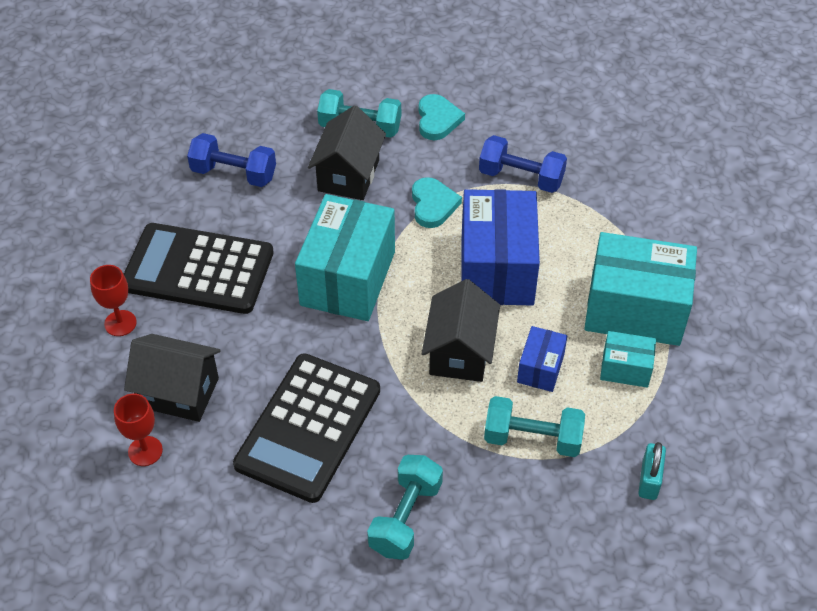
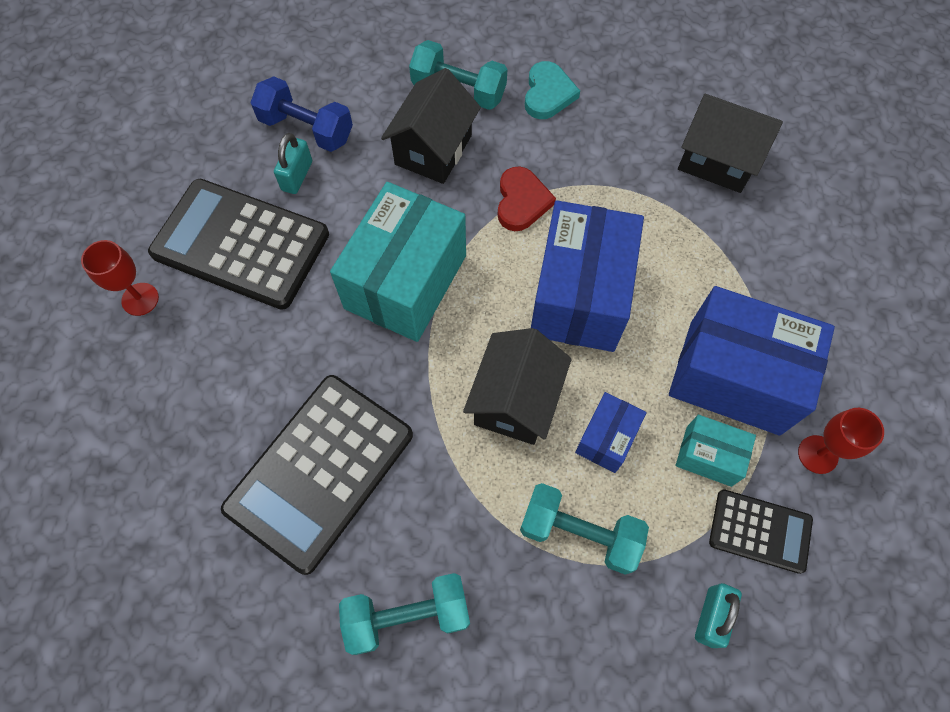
camera: 10 degrees right, 15 degrees up
red goblet [114,394,163,466] -> red goblet moved to [798,408,884,474]
black house [124,334,221,422] -> black house moved to [678,94,783,193]
turquoise dumbbell [367,455,443,560] -> turquoise dumbbell turned 45 degrees clockwise [339,573,470,655]
turquoise heart [412,177,462,228] -> red heart [498,166,556,231]
blue dumbbell [479,135,567,193] -> none
turquoise box [584,232,697,346] -> blue box [669,286,835,435]
none -> turquoise padlock [274,133,312,194]
none -> black calculator [709,489,813,574]

